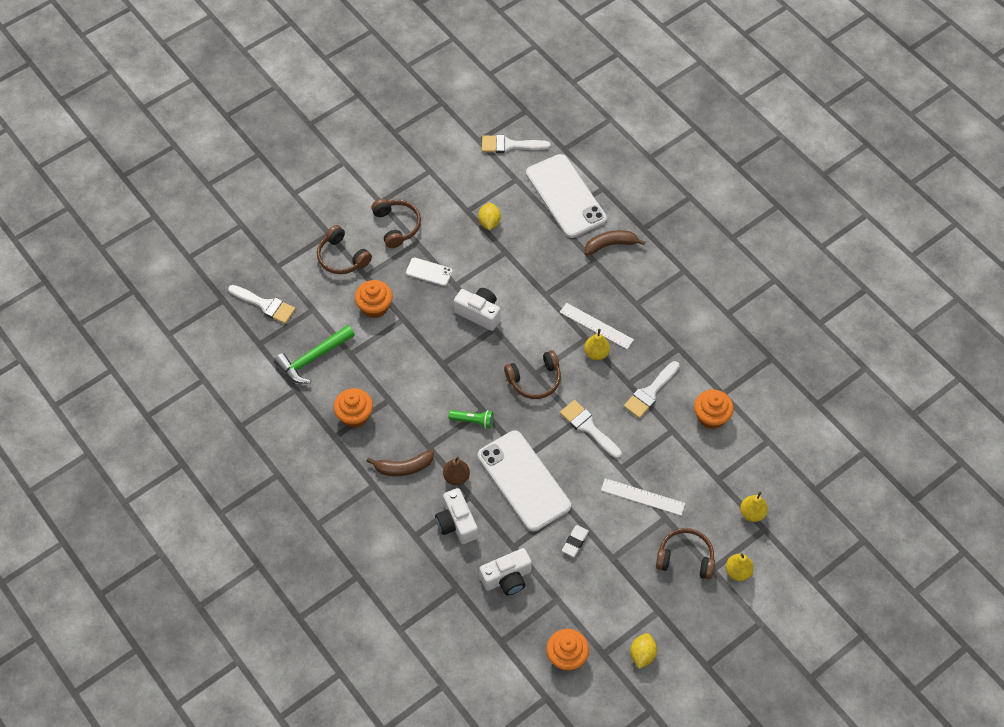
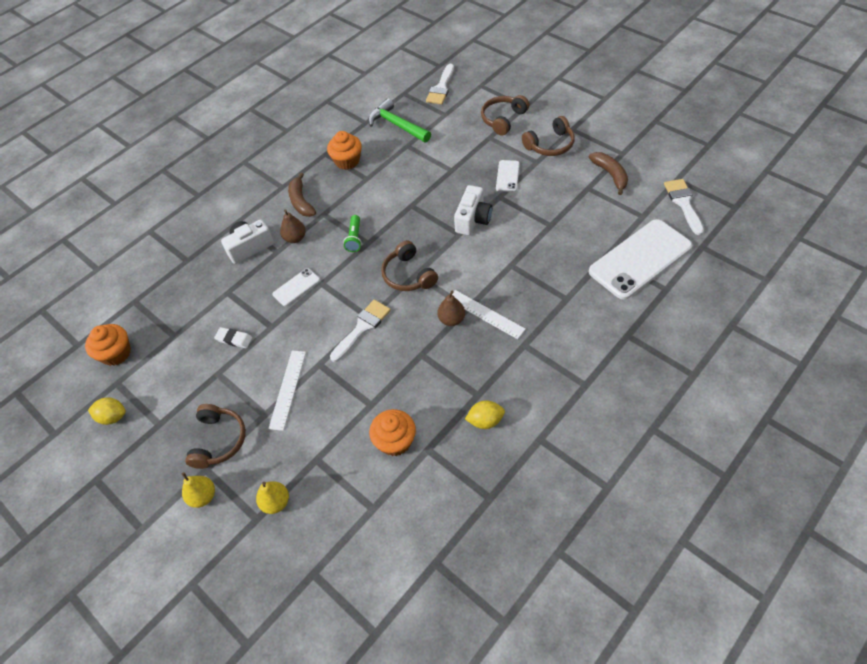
camera: 85 degrees right, 5 degrees down
orange cupcake [355,280,393,318] -> none
yellow lemon [478,203,501,230] -> yellow lemon moved to [465,400,505,429]
white phone [478,431,571,532] -> white phone [272,268,320,306], size x0.46
white camera [479,548,532,596] -> none
white ruler [560,303,634,349] -> white ruler turned 75 degrees counterclockwise [452,290,526,339]
yellow pear [584,329,610,360] -> brown pear [437,291,465,326]
brown banana [585,230,646,255] -> brown banana moved to [589,152,628,195]
white brush [624,361,680,418] -> none

